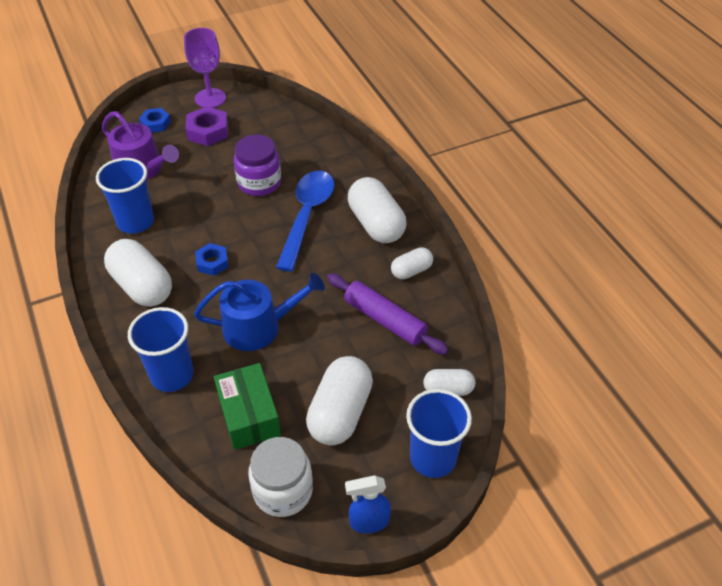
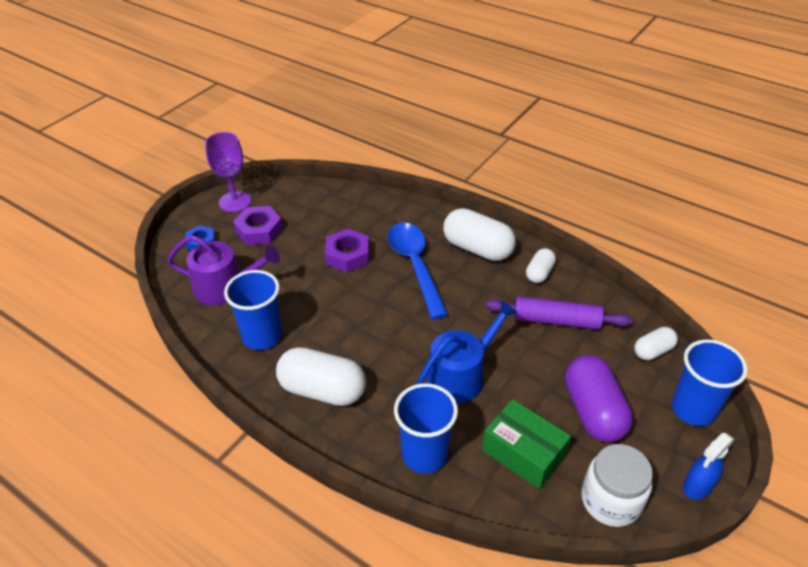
camera: 30 degrees left, 5 degrees down
blue nut [195,243,229,276] -> none
purple jar [234,135,281,196] -> purple nut [325,229,369,273]
white capsule [306,356,373,446] -> purple capsule [565,355,633,442]

